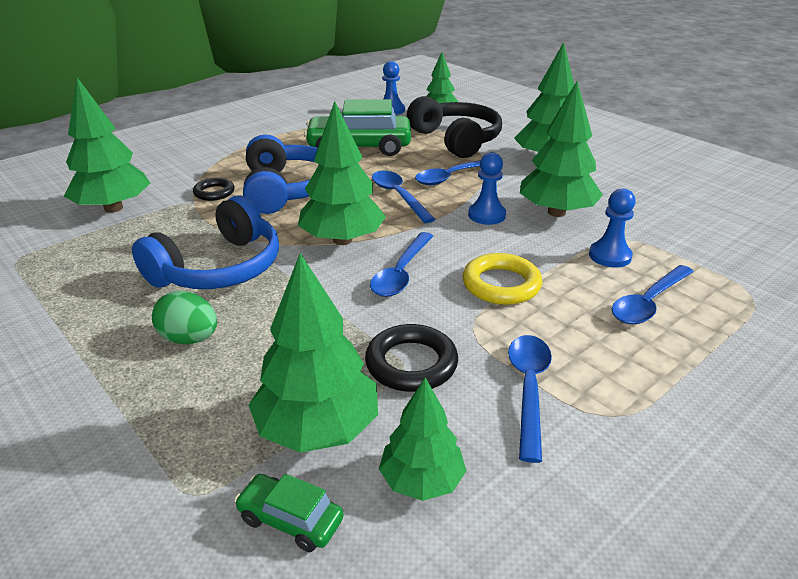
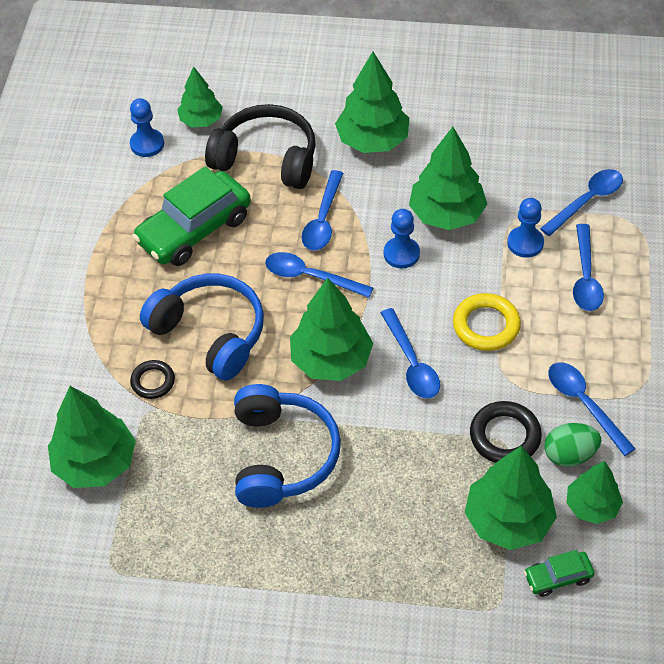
camera: 40 degrees left, 20 degrees up
green egg [152,291,217,344] -> green egg moved to [544,423,601,467]
none -> blue spoon [540,169,623,236]

